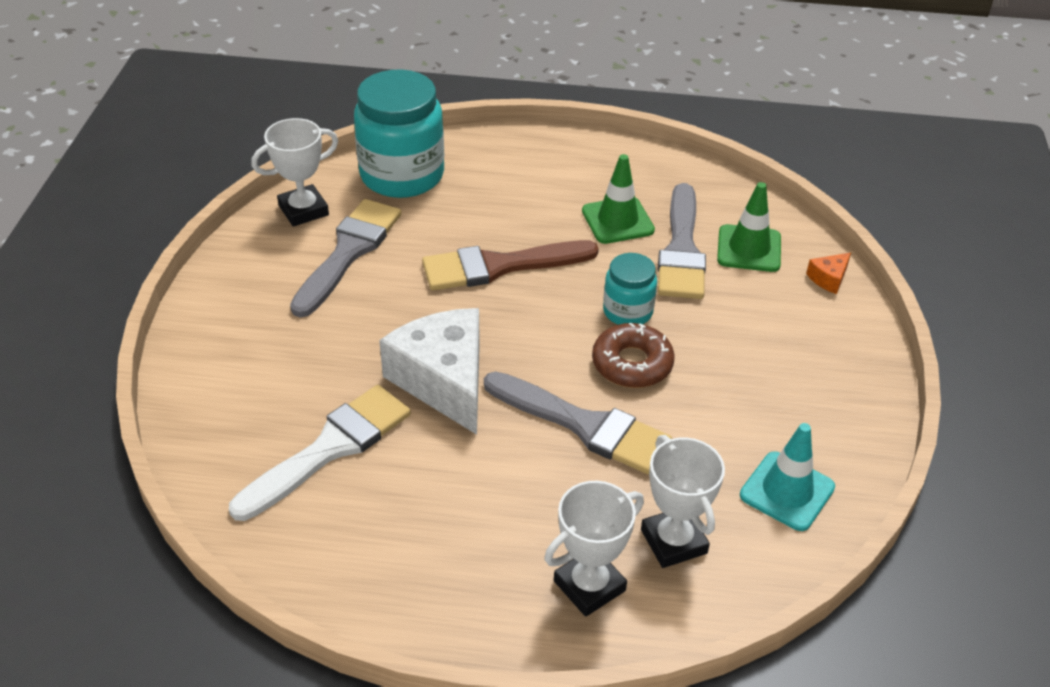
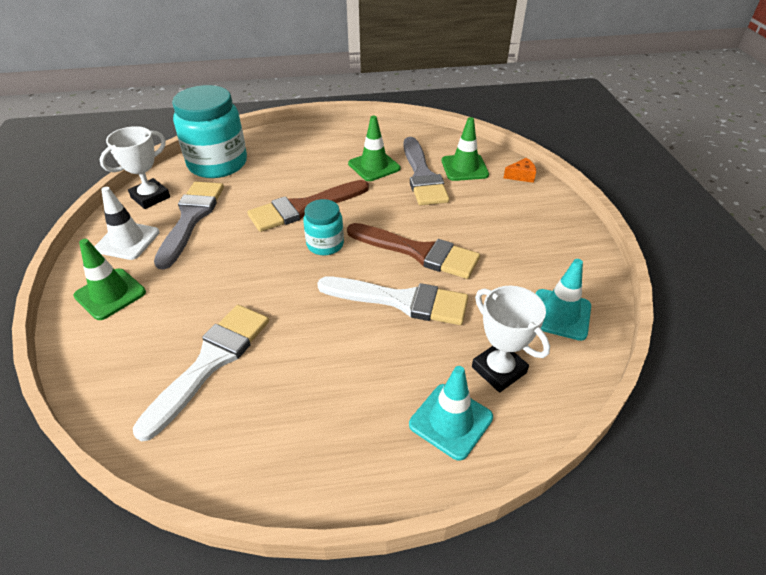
camera: 15 degrees left, 0 degrees up
white cheese [379,308,480,435] -> none
grey brush [484,371,672,475] -> white brush [317,277,468,325]
white trophy [544,481,644,617] -> turquoise traffic cone [409,366,493,461]
brown donut [592,322,675,388] -> brown brush [347,223,480,279]
turquoise jar [603,253,657,325] -> turquoise jar moved to [303,199,344,255]
orange cheese [806,253,851,294] -> orange cheese turned 135 degrees counterclockwise [504,158,536,183]
none -> green traffic cone [73,239,146,320]
none -> white traffic cone [94,187,160,260]

